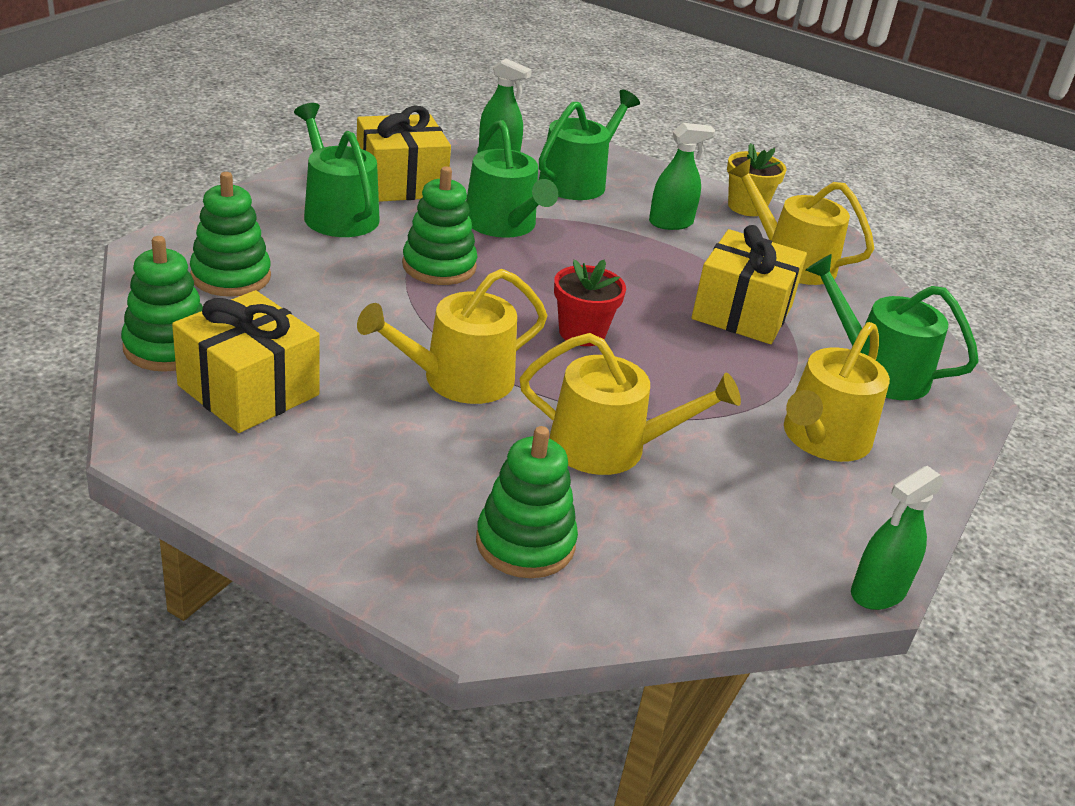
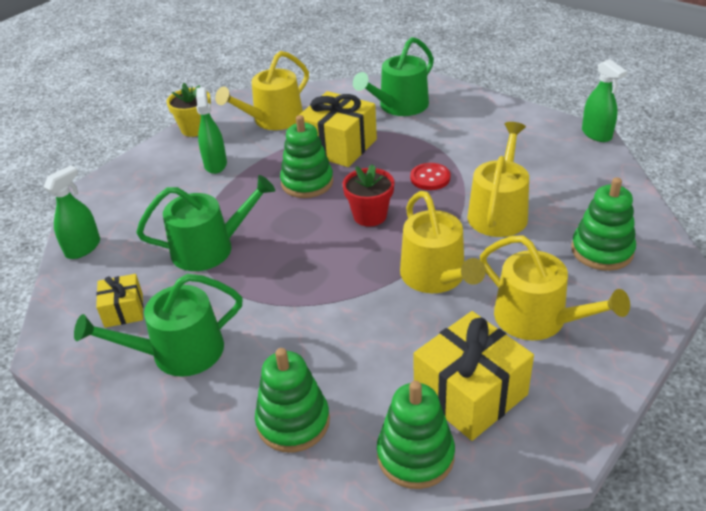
camera: 75 degrees left, 5 degrees up
yellow gift [357,105,451,202] -> yellow gift [96,274,143,328], size x0.55
green stacking toy [402,166,478,285] -> green stacking toy moved to [280,115,333,198]
green watering can [539,89,640,200] -> none
yellow watering can [784,322,890,462] -> yellow watering can moved to [480,235,630,340]
none -> red button [410,163,451,190]

